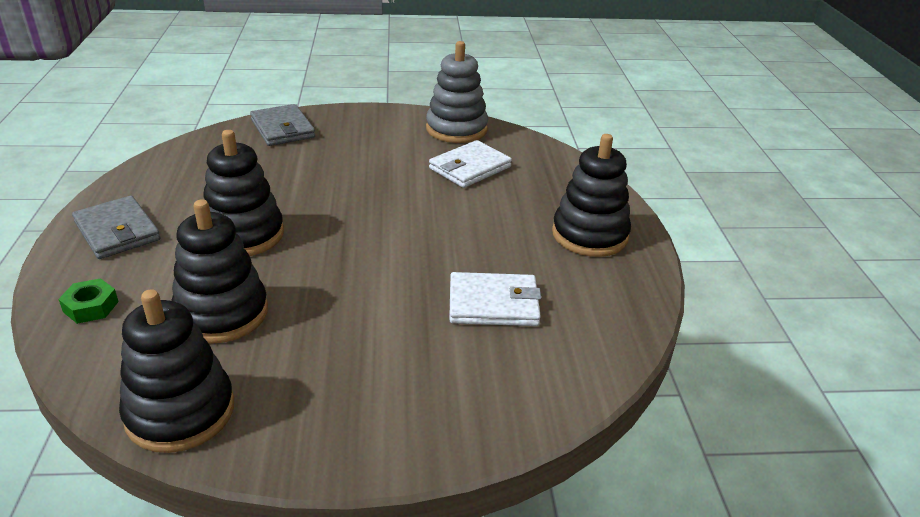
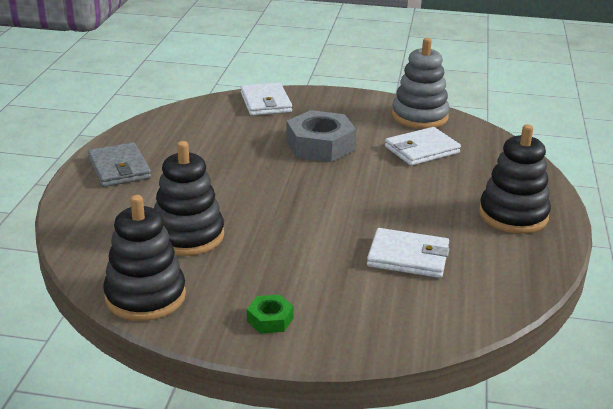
camera: 15 degrees right, 5 degrees down
green nut [58,278,119,324] -> green nut moved to [247,295,294,334]
black stacking toy [203,130,284,256] -> none
grey wallet [250,104,315,146] -> white wallet [241,83,292,116]
none -> grey nut [286,110,356,162]

